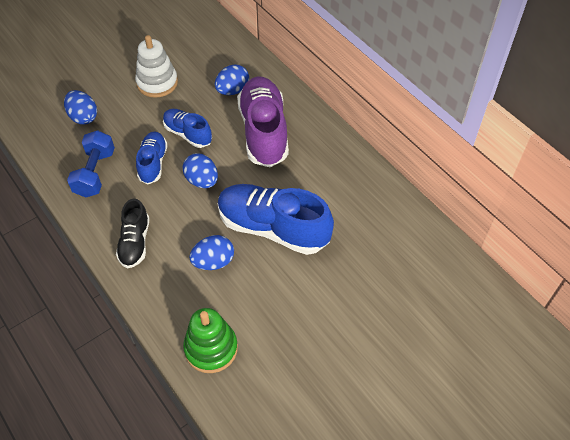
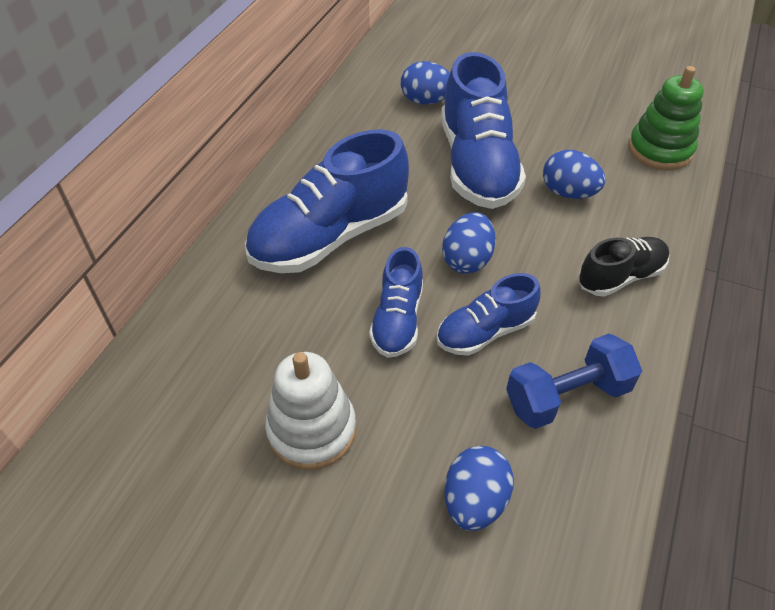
camera: 120 degrees left, 5 degrees down
blue egg [215,64,249,95] -> blue egg moved to [400,61,450,104]
purple shoe [237,76,289,168] -> blue shoe [245,129,409,273]

